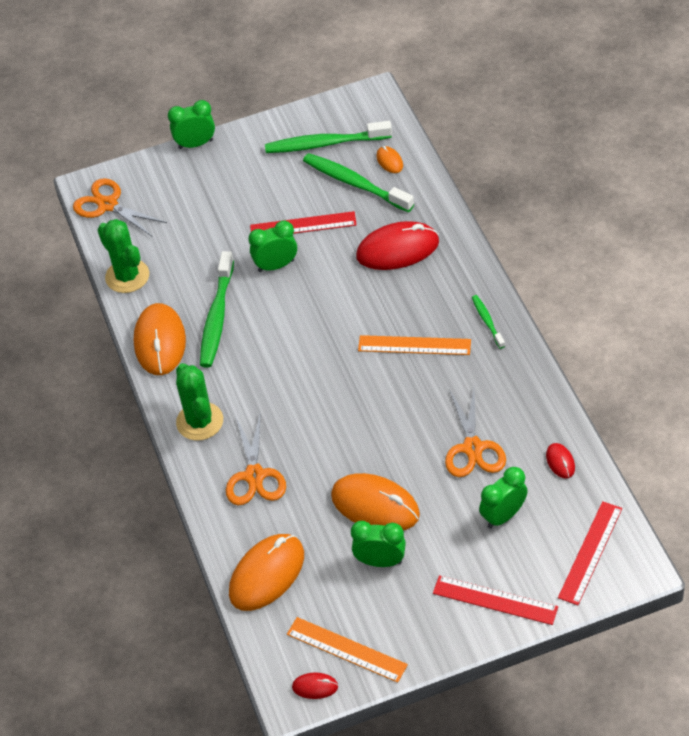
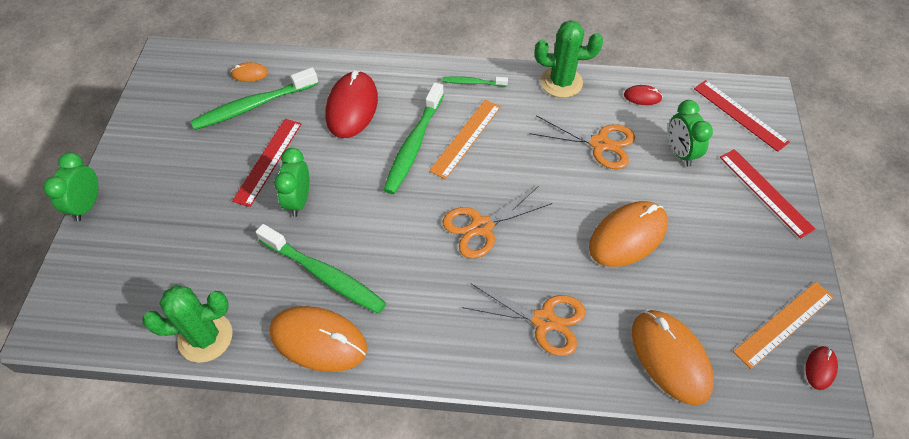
camera: 70 degrees left, 5 degrees up
orange scissors [73,178,167,236] -> orange scissors moved to [443,186,553,259]
green cactus [176,363,223,441] -> green cactus moved to [535,20,603,98]
green toothbrush [265,121,392,153] -> green toothbrush moved to [384,82,444,194]
green clock [351,521,406,567] -> none
red ruler [433,575,558,625] -> red ruler turned 75 degrees counterclockwise [720,149,816,239]

